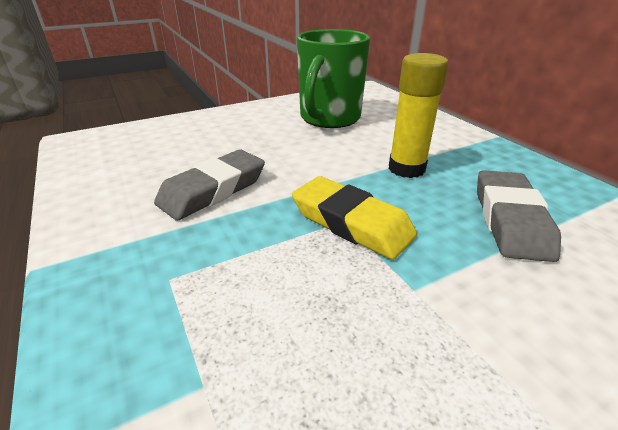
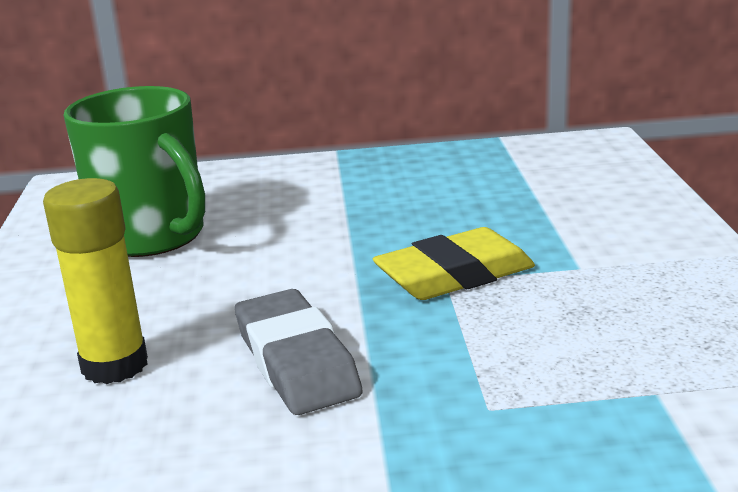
camera: 65 degrees left, 10 degrees down
yellow glue stick [389,53,448,178] -> yellow glue stick moved to [43,178,148,384]
grey eraser [477,170,561,262] -> none

